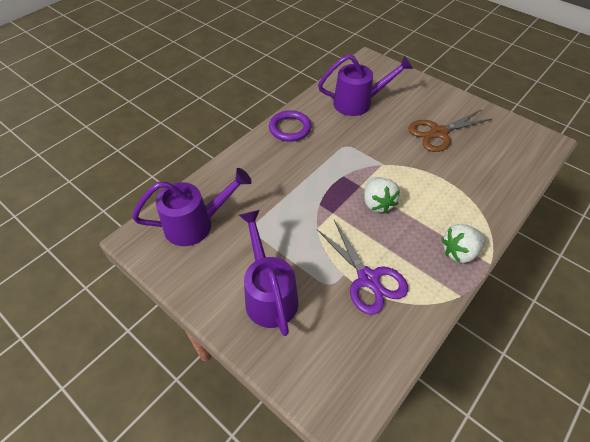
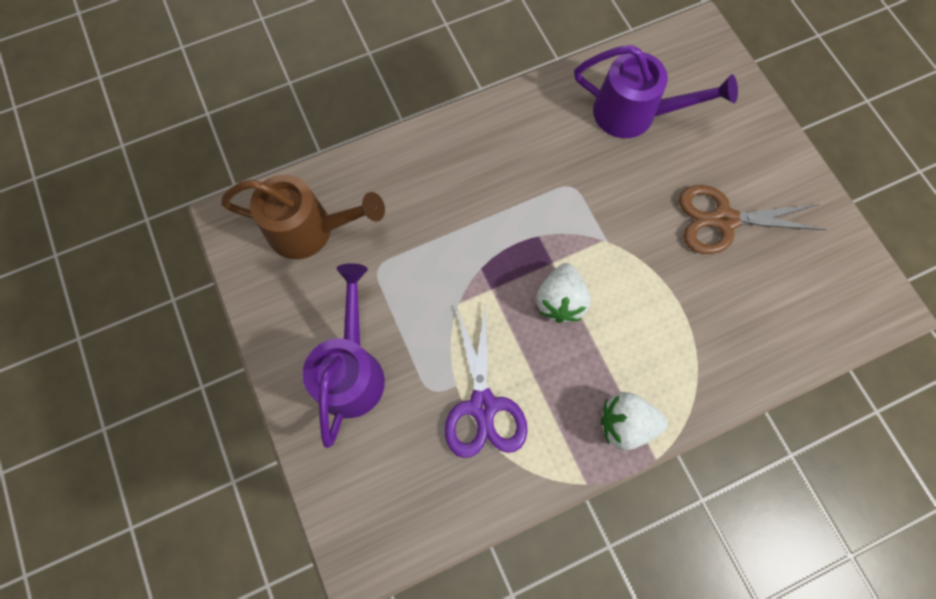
camera: 25 degrees right, 20 degrees up
purple watering can [132,168,252,246] -> brown watering can [221,175,385,259]
purple ring [269,110,311,142] -> none

